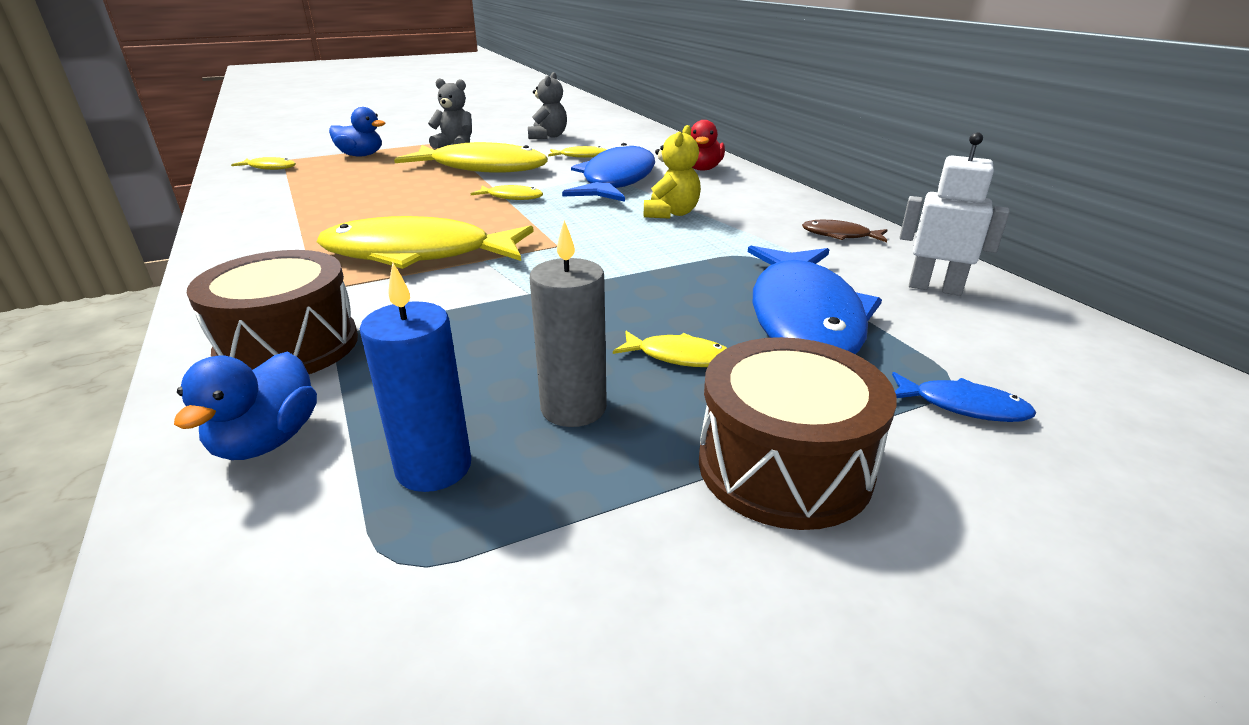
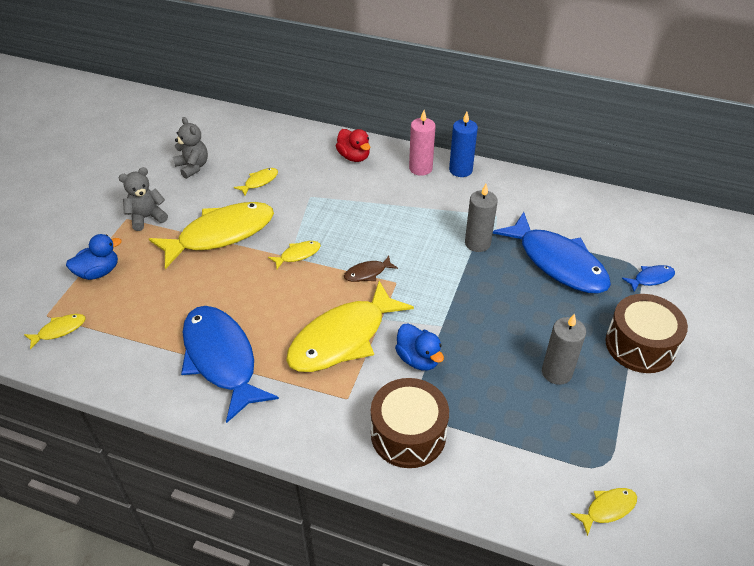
camera: 45 degrees left, 15 degrees up
blue duck [174,352,317,460] -> blue duck moved to [395,323,444,371]
blue candle [360,262,471,492] -> blue candle moved to [449,112,478,177]
blue fish [562,143,655,202] -> blue fish moved to [181,306,279,423]
yellow fish [613,331,727,367] -> yellow fish moved to [571,488,637,536]
yellow teddy bear [644,125,701,219] -> none
brown fish [802,220,887,242] -> brown fish moved to [344,256,398,282]
white robot [899,132,1010,296] -> none
none -> pink candle [409,110,436,176]
none -> grey candle [465,184,498,252]

